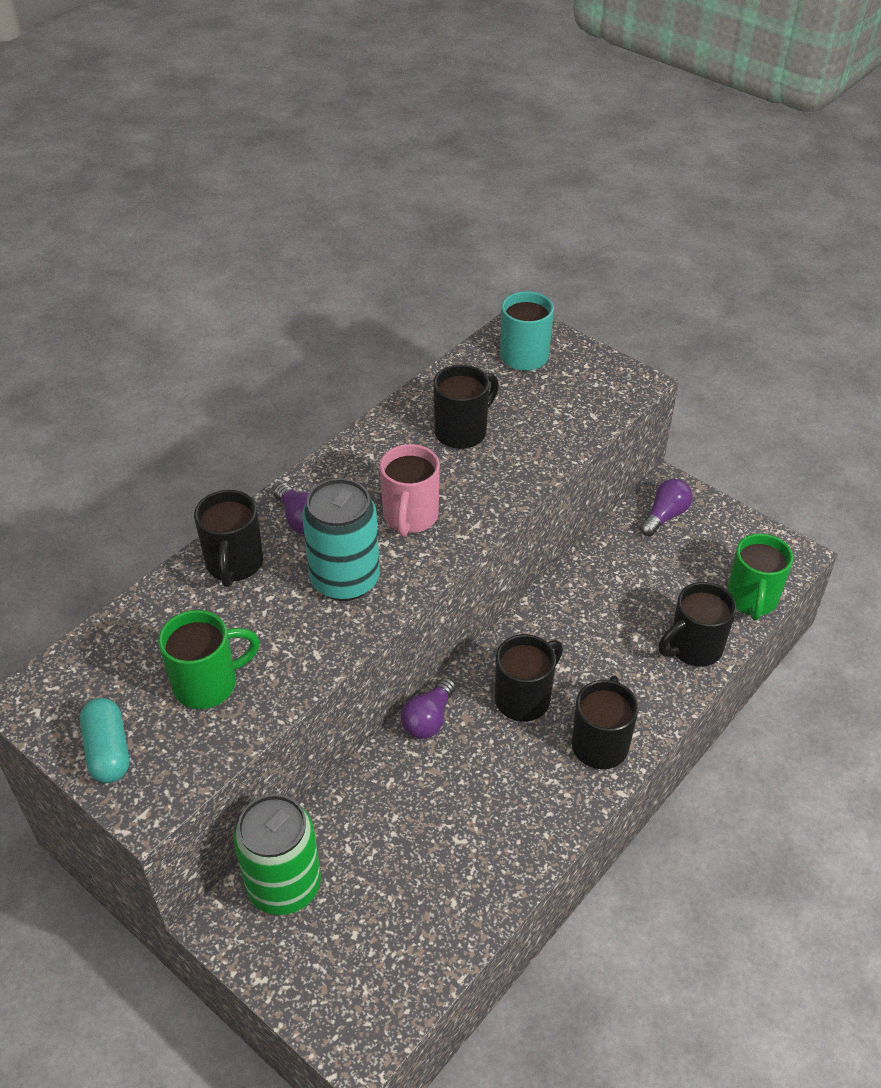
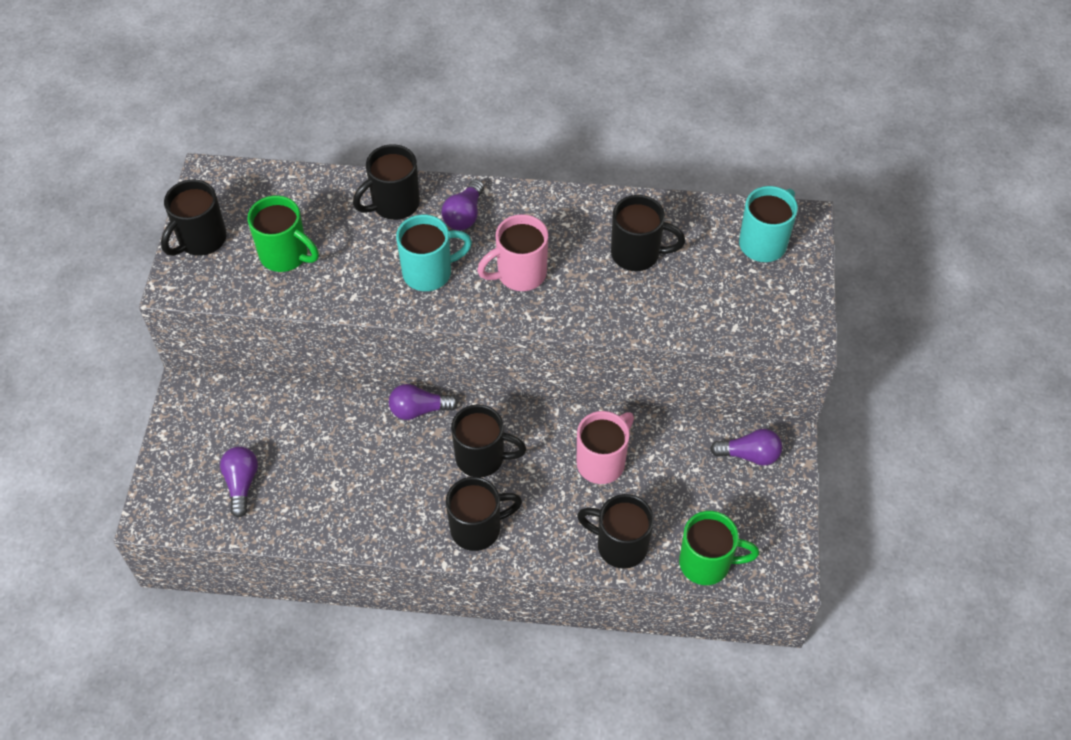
camera: 55 degrees right, 10 degrees up
turquoise capsule [80,698,129,783] -> black mug [161,179,227,256]
green can [234,794,321,915] -> none
turquoise can [302,478,380,601] -> turquoise mug [396,215,472,291]
green mug [727,533,793,620] -> green mug turned 150 degrees counterclockwise [679,511,759,585]
none -> purple light bulb [220,446,258,518]
none -> pink mug [577,411,634,484]

